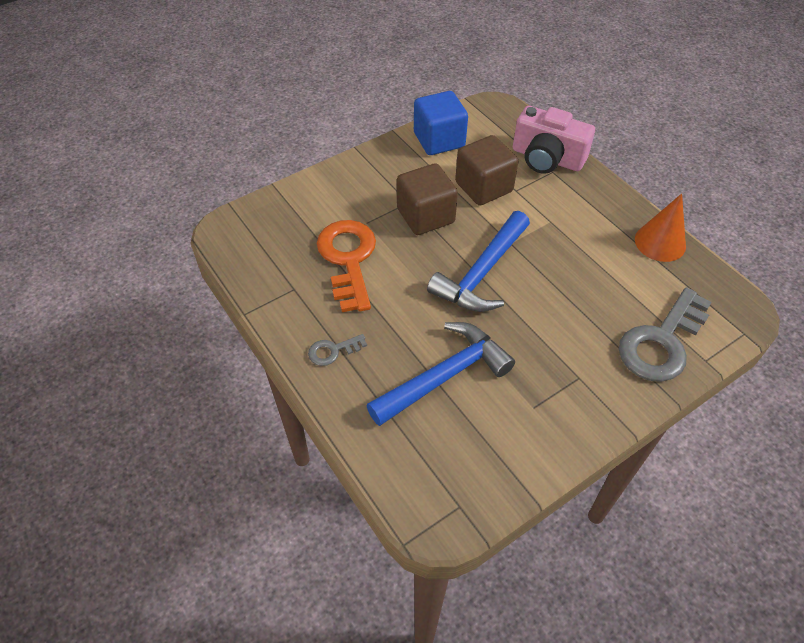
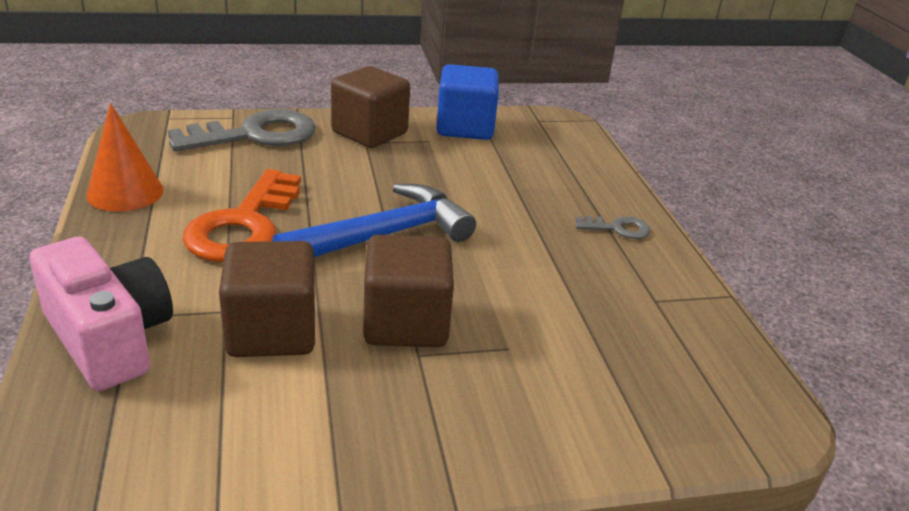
camera: 160 degrees left, 20 degrees down
orange key [317,220,376,312] -> orange key moved to [183,169,301,262]
blue hammer [366,322,515,426] -> none
blue cube [414,91,468,155] -> blue cube moved to [437,64,499,140]
none -> brown cube [331,66,410,148]

